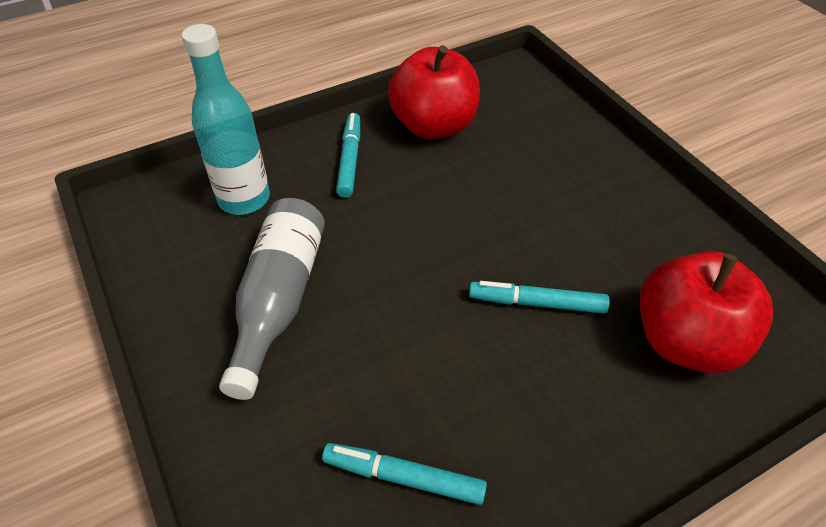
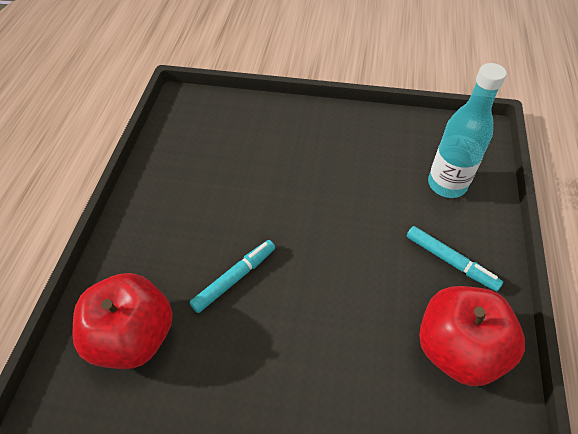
camera: 130 degrees right, 5 degrees up
grey bottle [219,198,325,400] -> none
turquoise marker [322,443,487,505] -> none

